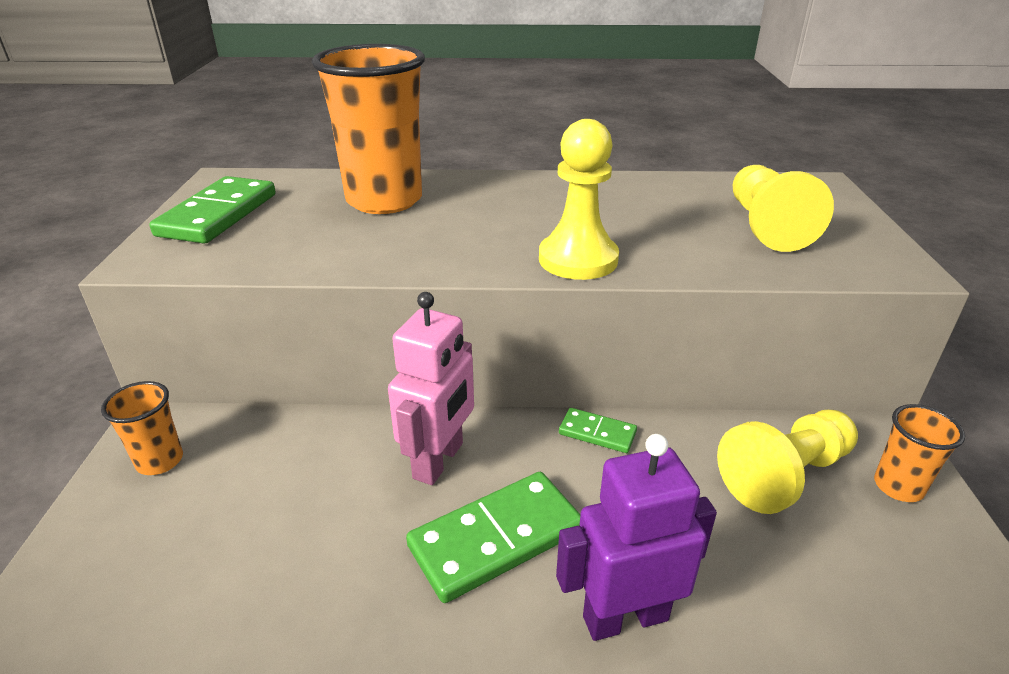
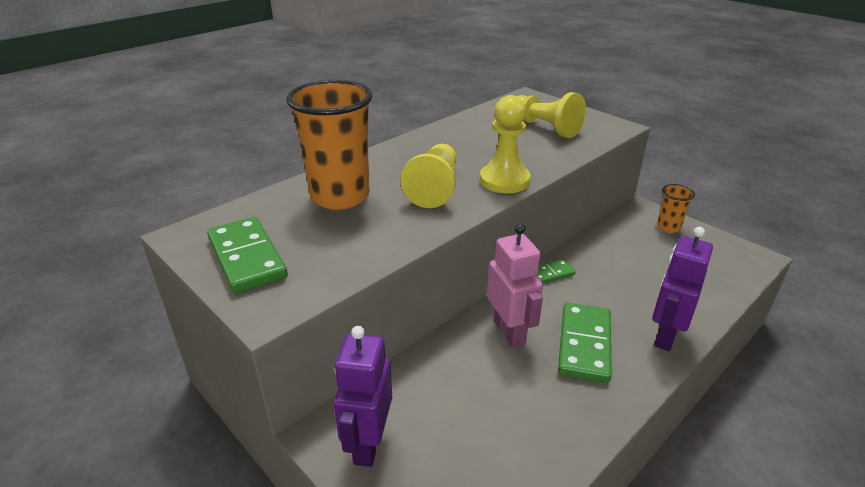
camera: 45 degrees left, 0 degrees up
orange cup [101,381,183,475] -> purple robot [334,326,392,467]
yellow pawn [717,410,858,514] -> yellow pawn moved to [401,144,457,208]

